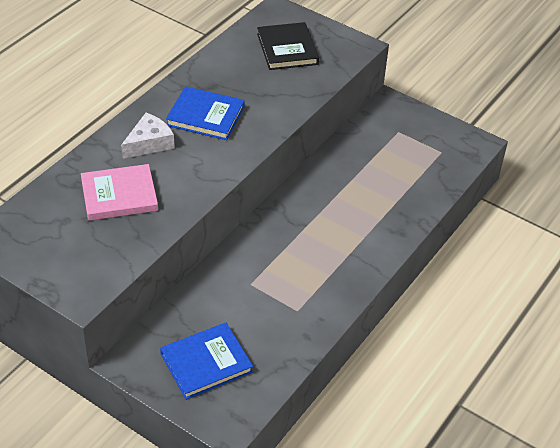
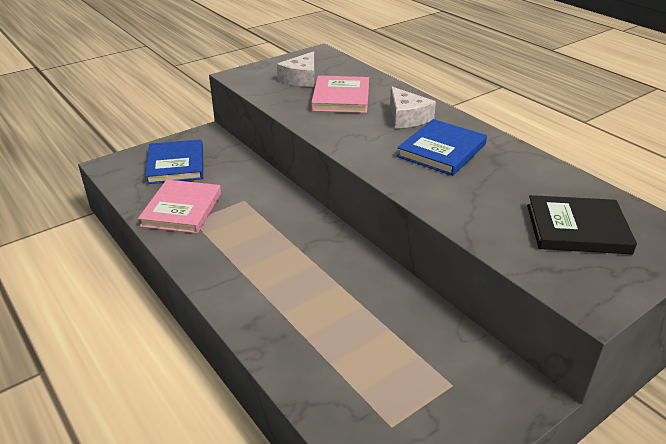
camera: 110 degrees right, 10 degrees down
none -> pink book [138,180,221,233]
none -> white cheese [277,51,314,87]

